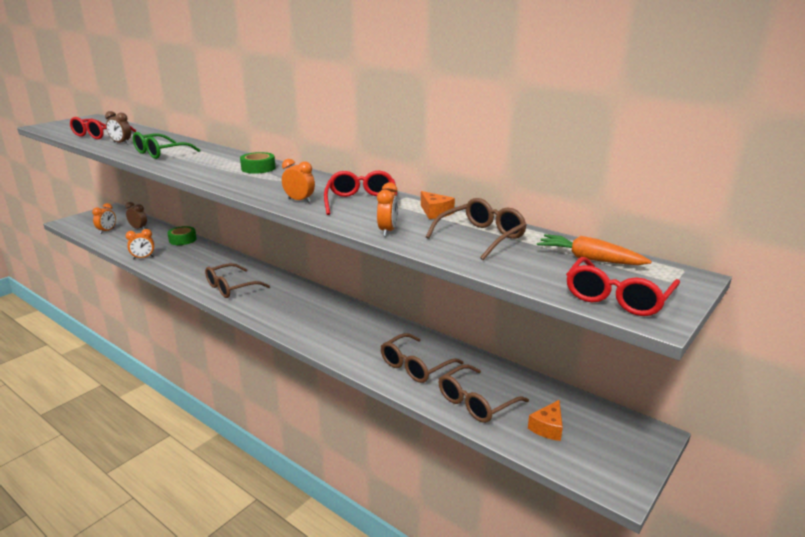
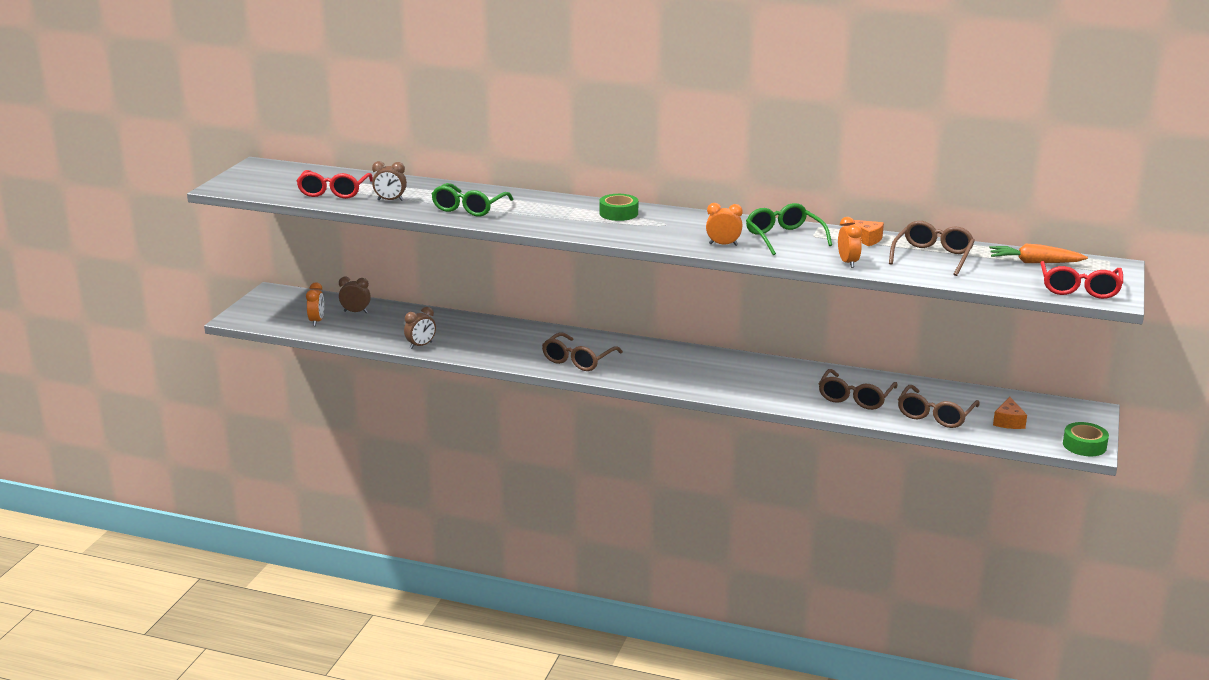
camera: 20 degrees left, 0 degrees up
orange clock [126,229,154,259] -> brown clock [404,307,436,349]
green tape [167,226,197,245] -> green tape moved to [1063,422,1109,456]
red glasses [324,171,397,215] -> green glasses [746,203,832,255]

